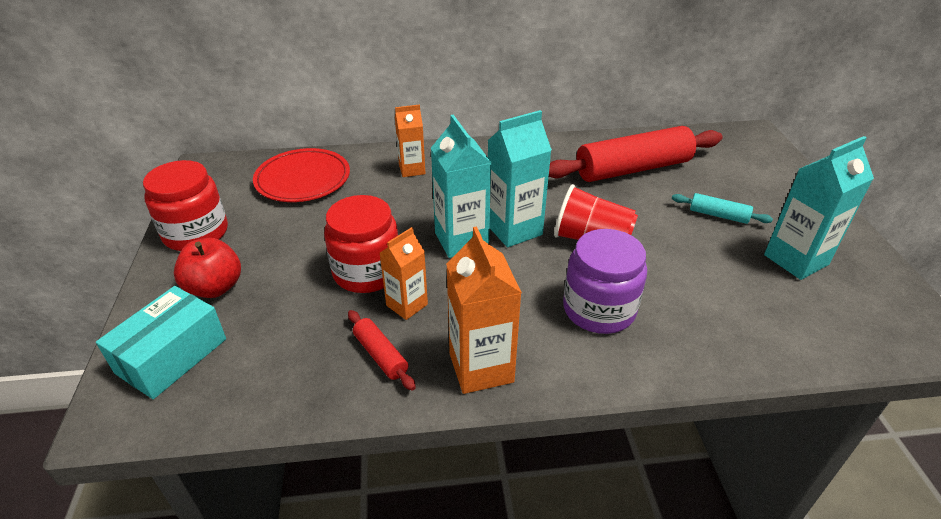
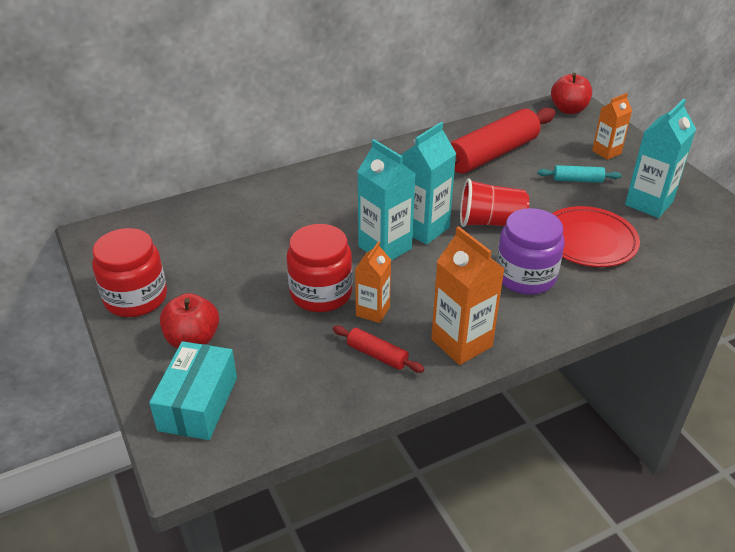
camera: 20 degrees left, 0 degrees up
red plate [253,148,350,202] -> red plate moved to [552,206,640,267]
orange carton [395,105,426,177] -> orange carton moved to [592,93,632,160]
none -> red apple [551,73,592,114]

